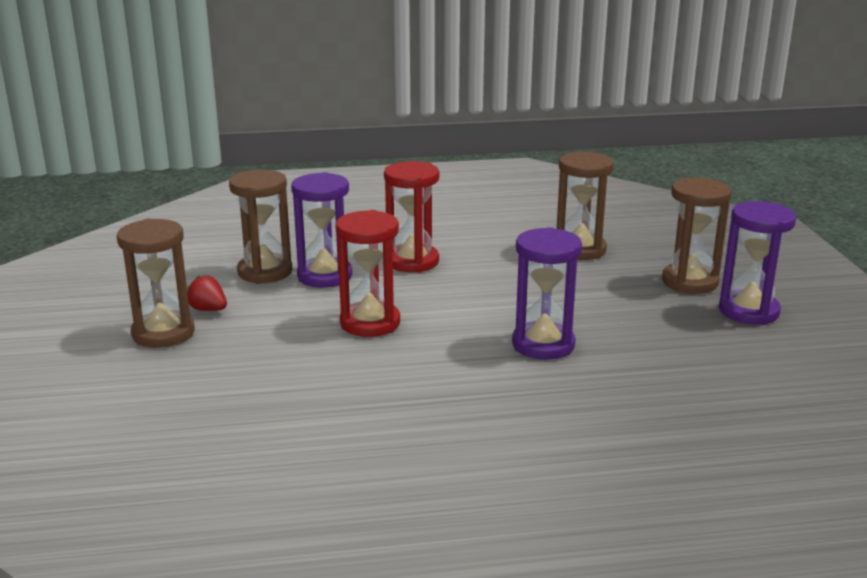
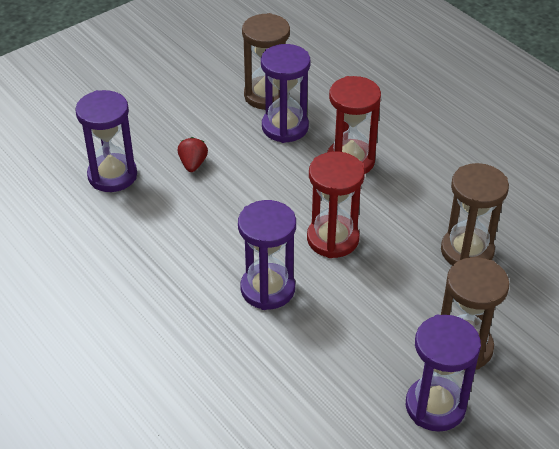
camera: 60 degrees right, 20 degrees up
brown hourglass [117,219,194,348] -> none
red strawberry [187,275,227,311] -> red strawberry moved to [178,137,208,172]
red hourglass [336,210,400,337] -> red hourglass moved to [307,152,365,258]
none -> purple hourglass [75,90,137,192]

